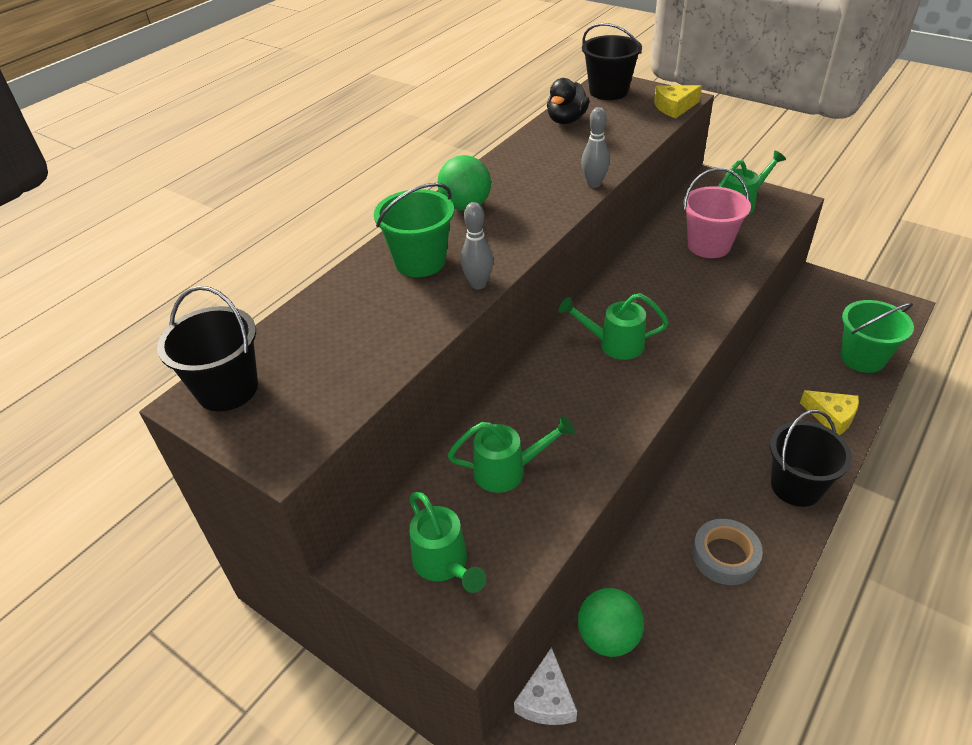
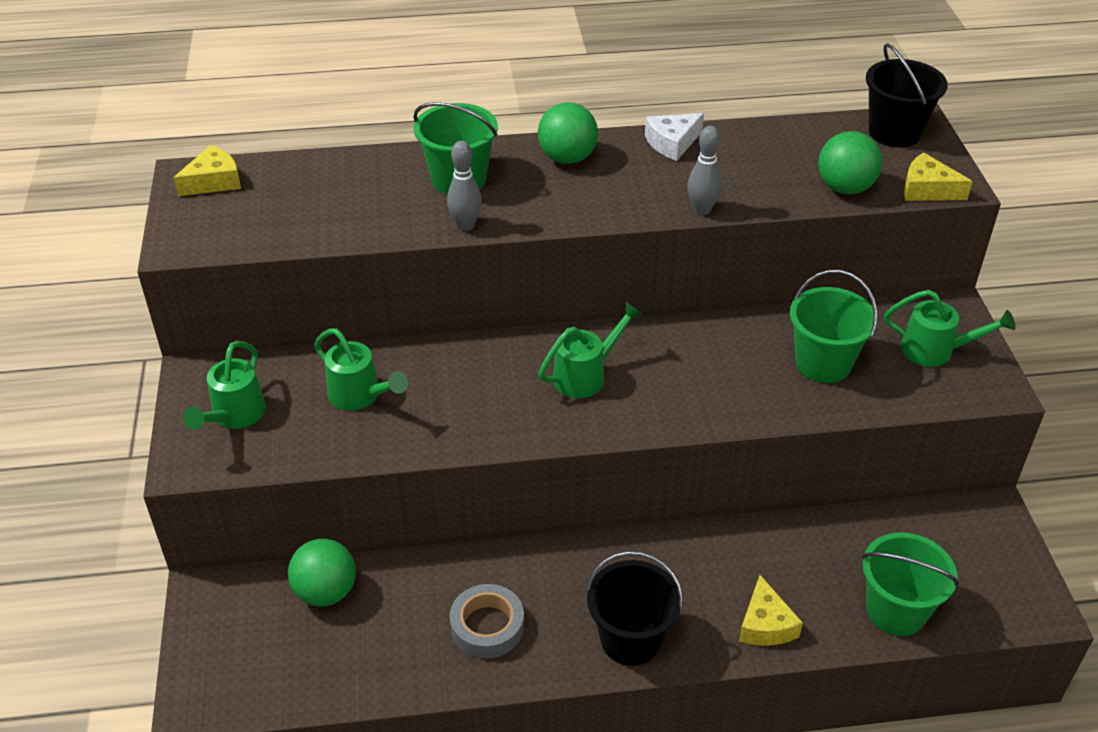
camera: 45 degrees right, 0 degrees up
black bucket [157,286,258,411] -> yellow cheese [173,145,241,196]
white cheese [514,647,577,725] -> white cheese moved to [645,113,704,161]
black duck [547,78,589,124] -> none
green watering can [559,293,669,360] -> green watering can turned 90 degrees clockwise [538,302,642,398]
pink bucket [683,168,751,258] -> green bucket [790,270,878,383]
none -> green ball [818,131,882,194]

